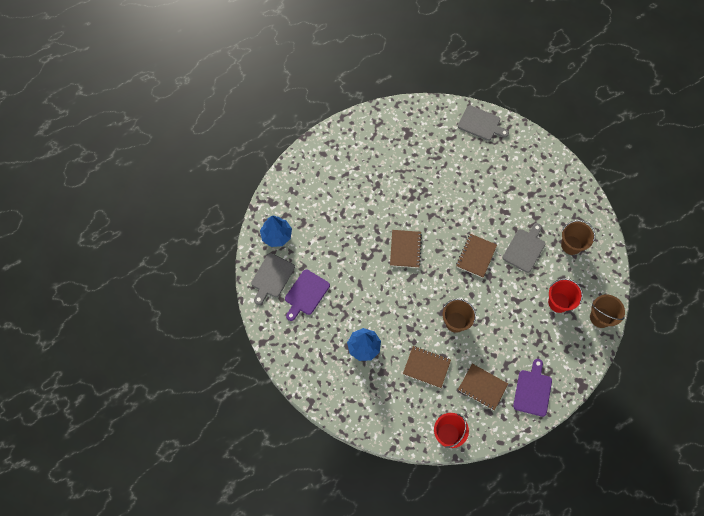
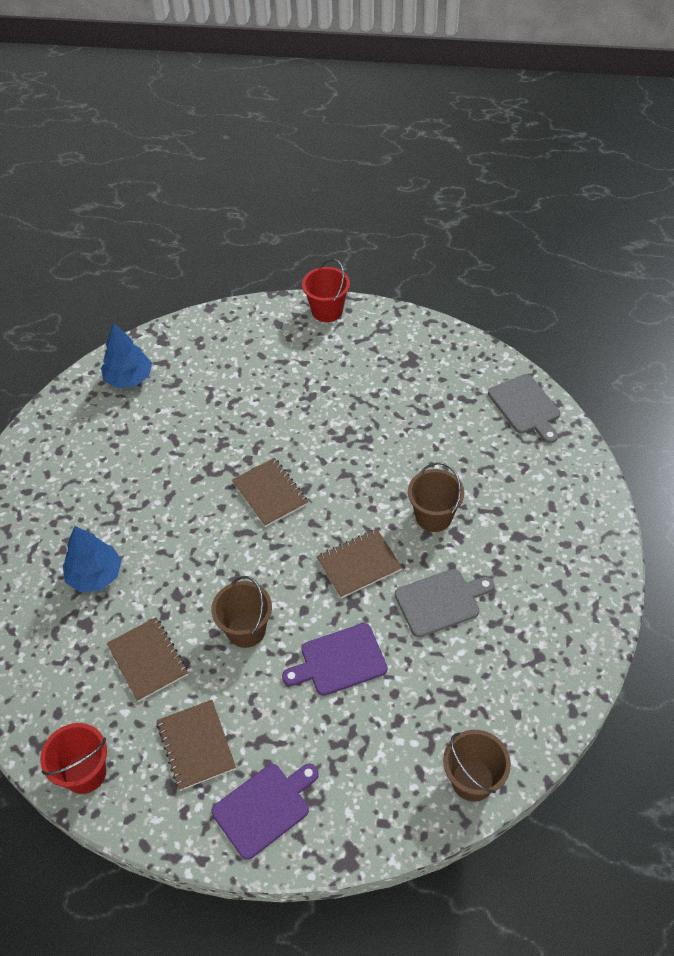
camera: 40 degrees right, 15 degrees down
grey cutting board [251,253,295,305] -> none
purple cutting board [285,270,330,321] -> purple cutting board moved to [282,623,387,696]
brown notebook [390,230,422,268] -> brown notebook turned 75 degrees counterclockwise [232,458,308,527]
red bucket [548,278,583,313] -> red bucket moved to [302,259,350,322]
brown bucket [561,220,595,255] -> brown bucket moved to [408,462,464,532]

